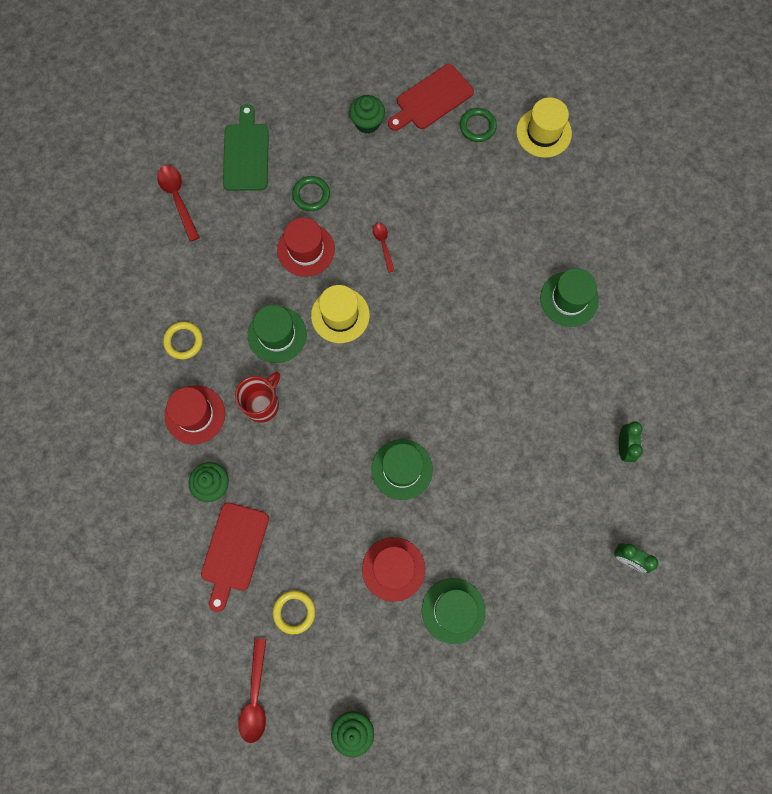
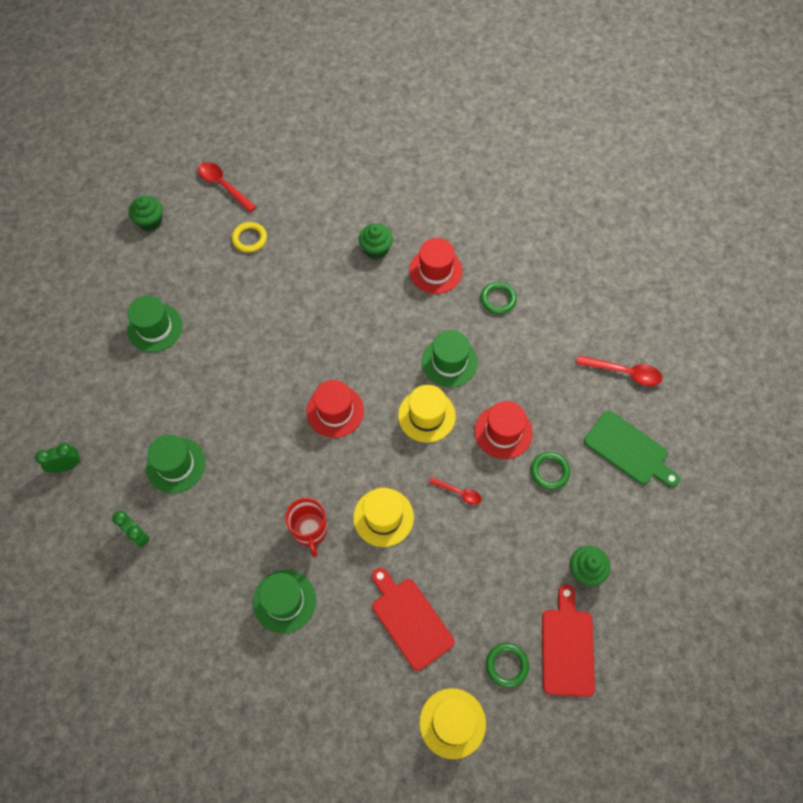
camera: 130 degrees right, 10 degrees down
yellow ring [163,321,203,359] -> green ring [480,282,517,314]
red cutting board [201,502,269,612] -> red cutting board moved to [372,568,454,671]
red mug [235,372,280,423] -> red mug moved to [285,498,327,557]
red hat [362,537,425,602] -> red hat moved to [307,380,364,438]
green hat [371,439,433,500] -> green hat moved to [146,434,206,493]
none -> yellow hat [353,488,414,547]

